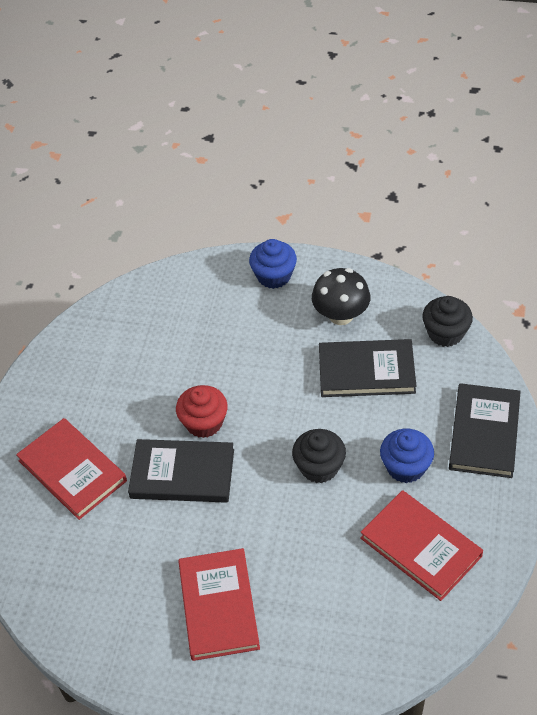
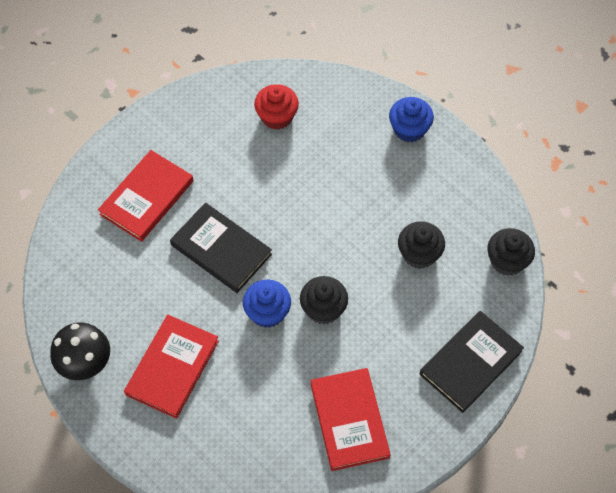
camera: 30 degrees right, 10 degrees up
red book [16,418,127,520] -> red book turned 45 degrees clockwise [98,150,194,242]
red cupcake [176,385,228,438] -> red cupcake moved to [254,84,299,130]
black mushroom [312,268,370,325] -> black mushroom moved to [50,322,110,380]
black book [319,339,416,397] -> black cupcake [398,221,445,269]
blue cupcake [380,429,434,483] -> blue cupcake moved to [243,279,291,328]

